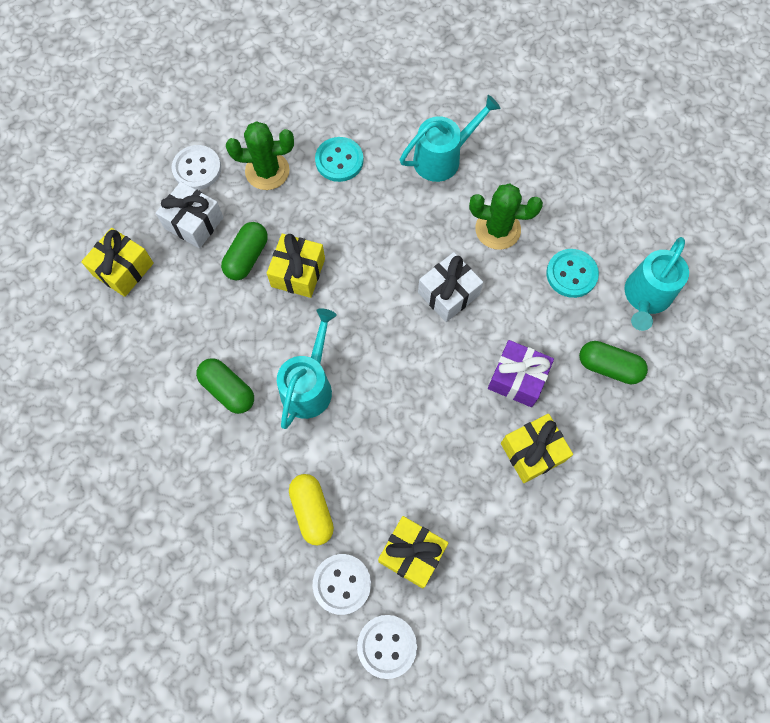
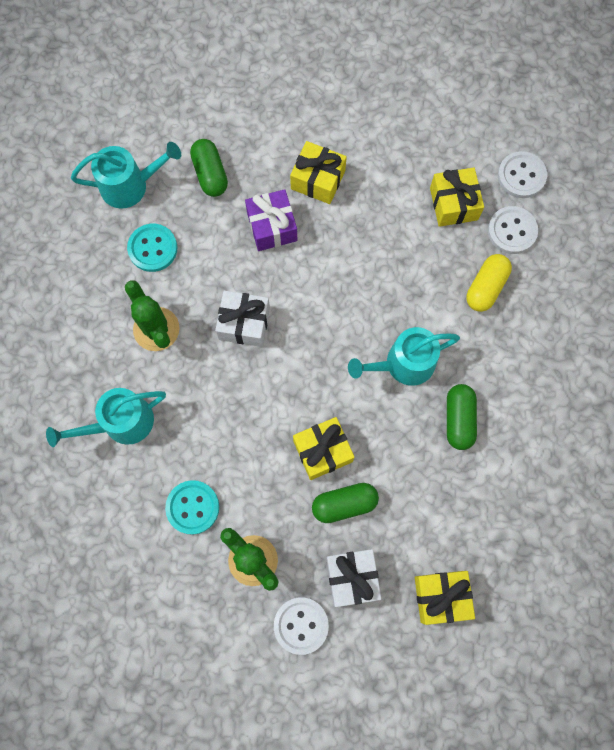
camera: 130 degrees left, 5 degrees up
turquoise watering can [400,95,501,182] -> turquoise watering can turned 45 degrees counterclockwise [46,388,166,447]

